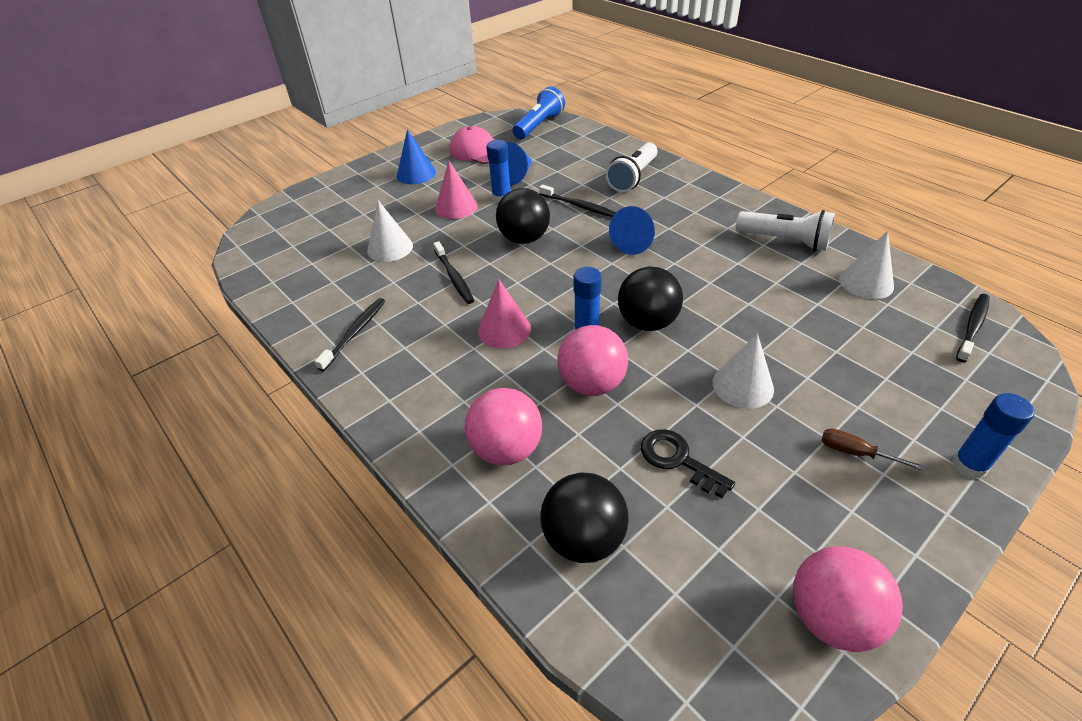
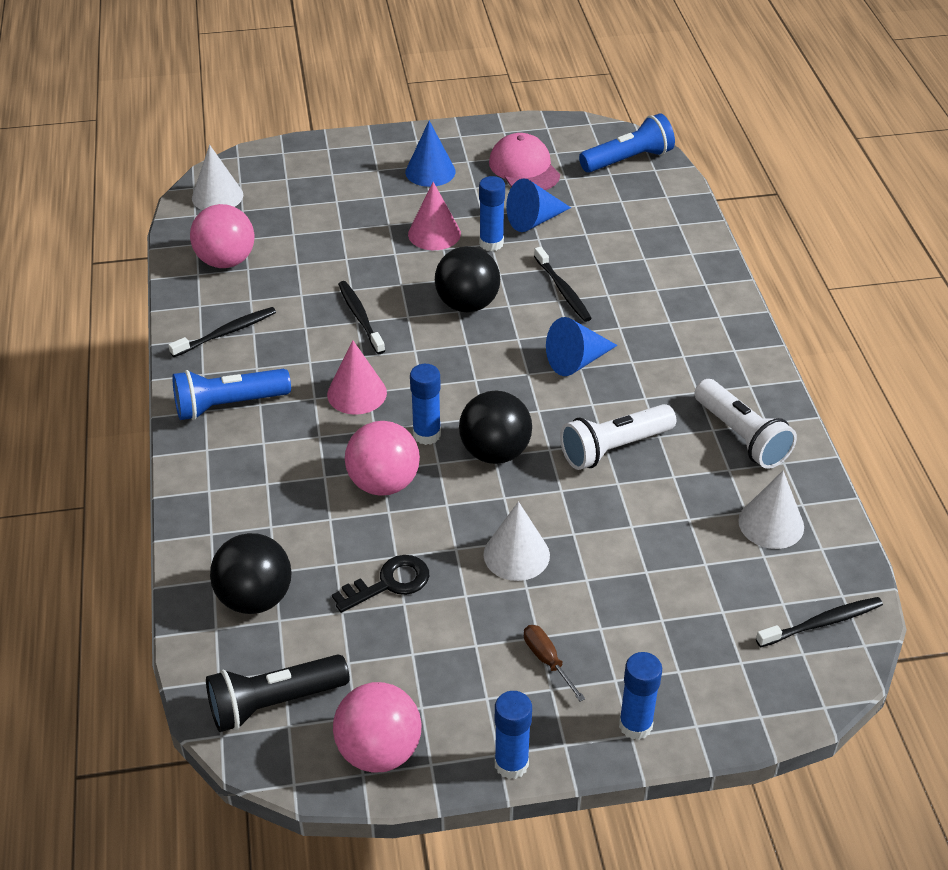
camera: 30 degrees right, 0 degrees up
white cone [367,200,413,262] -> white cone moved to [192,145,243,210]
black toothbrush [433,241,474,304] -> black toothbrush turned 150 degrees clockwise [338,281,385,354]
pink ball [465,388,542,465] -> pink ball moved to [190,204,255,268]
white flashlight [606,142,657,192] -> white flashlight moved to [560,404,676,470]
black key [641,429,735,498] -> black key turned 75 degrees clockwise [332,555,430,613]
none -> blue flashlight [172,369,291,420]
none -> black flashlight [206,654,349,732]
none -> blue glue stick [494,691,532,779]

